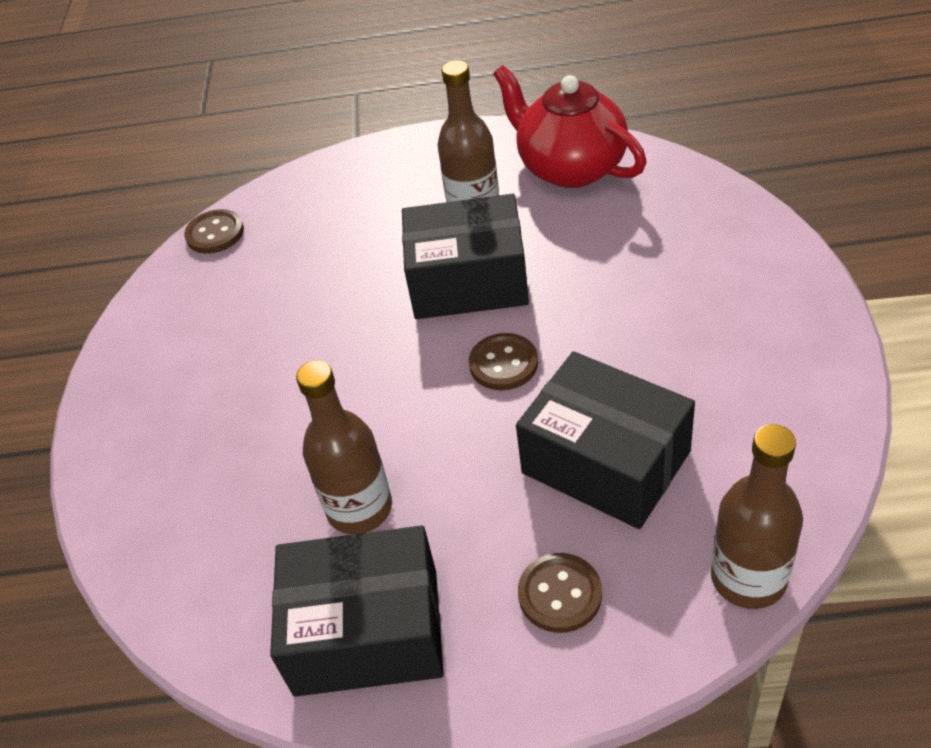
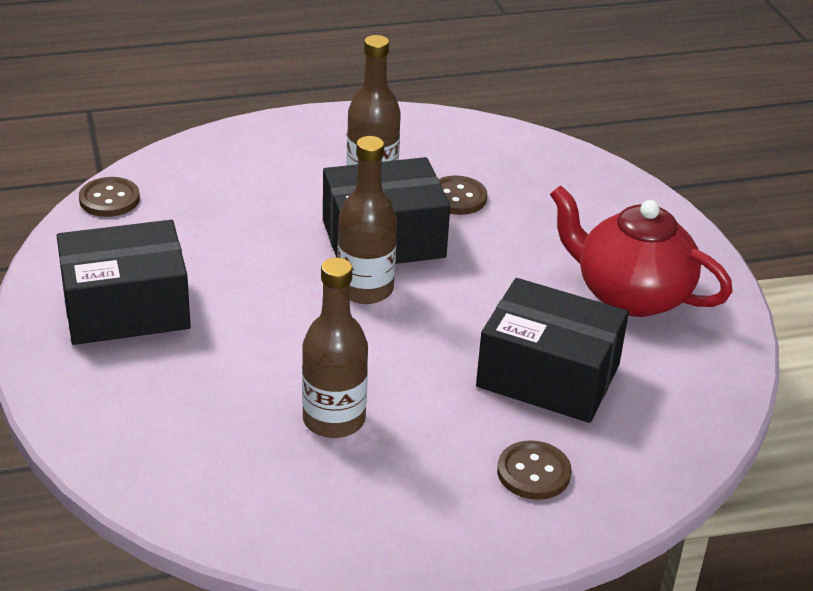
camera: 20 degrees left, 10 degrees down
black box [270,525,444,697] -> black box moved to [57,220,191,345]
brown button [469,333,538,390] -> brown button moved to [439,175,487,215]
red teapot [493,65,646,188] -> red teapot moved to [550,185,733,317]
brown bottle [711,424,803,609] -> brown bottle moved to [337,136,397,304]

